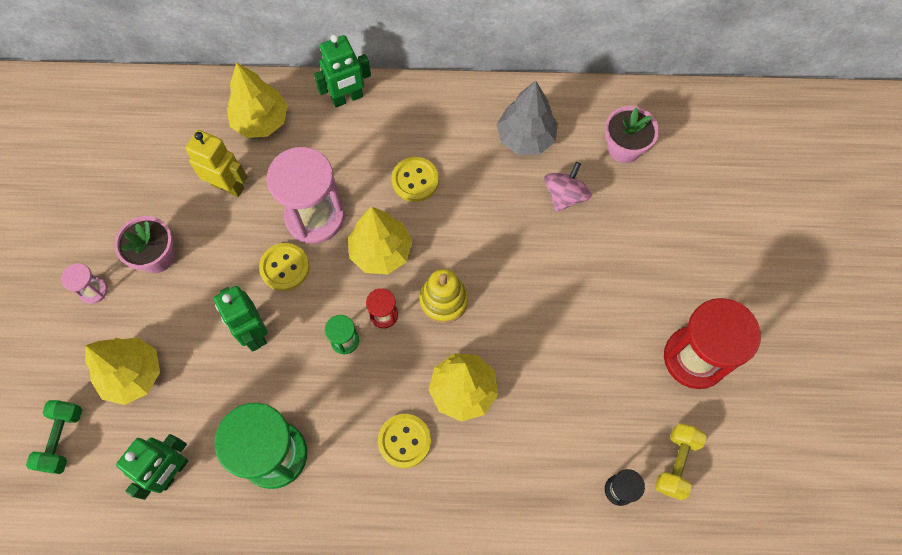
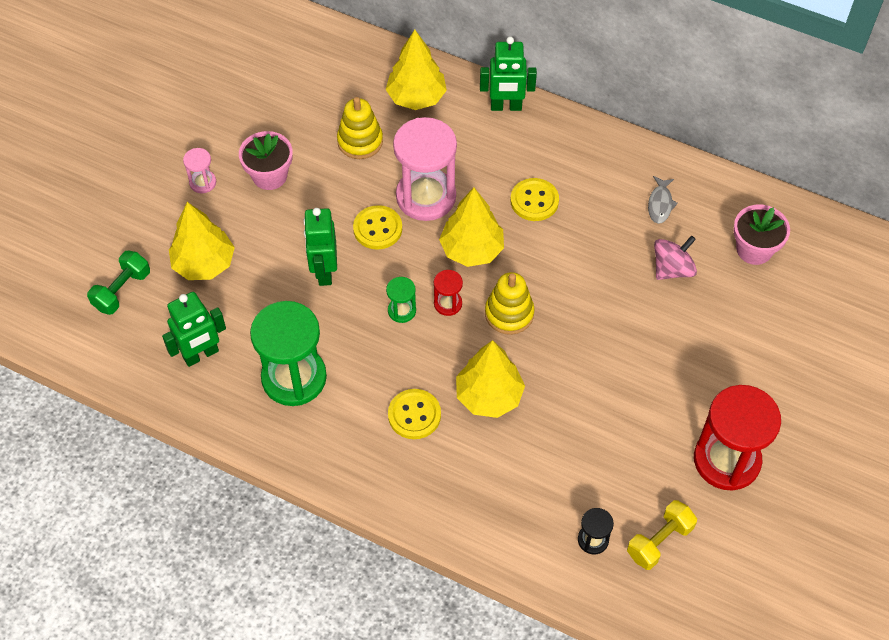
camera: 25 degrees right, 10 degrees down
yellow robot [185,130,247,197] -> yellow stacking toy [337,97,383,159]
grey tree [497,81,558,155] -> grey fish [648,176,678,224]

